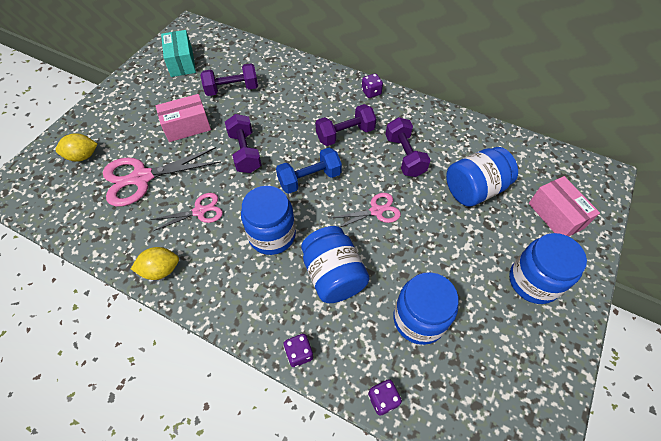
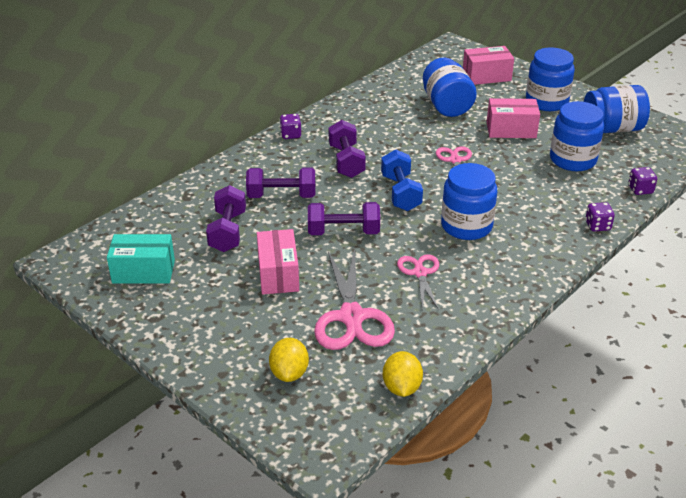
camera: 75 degrees left, 20 degrees down
yellow lemon [131,247,179,280] -> yellow lemon moved to [383,351,423,397]
blue jar [301,226,370,303] -> blue jar moved to [584,85,650,133]
purple dumbbell [385,117,430,177] -> purple dumbbell moved to [246,168,315,198]
none -> pink box [487,98,540,138]

